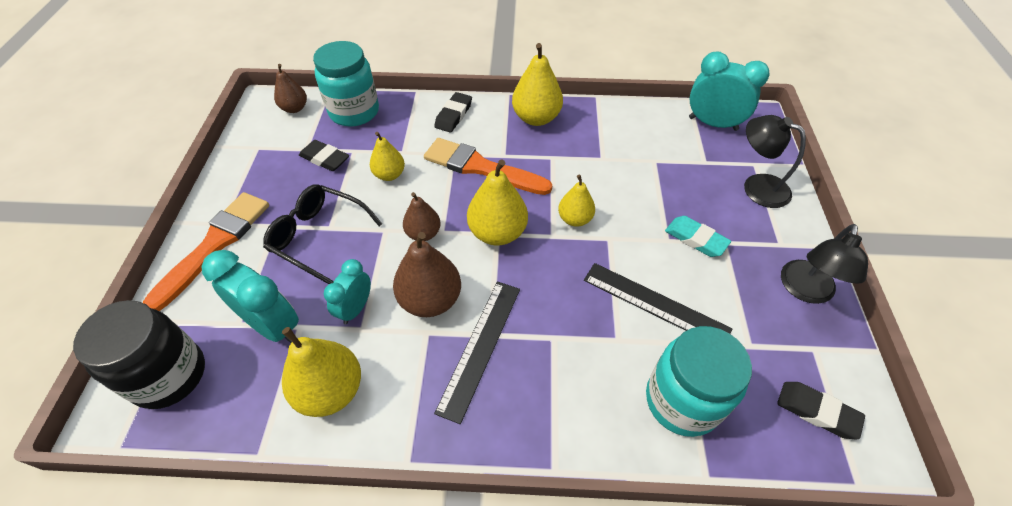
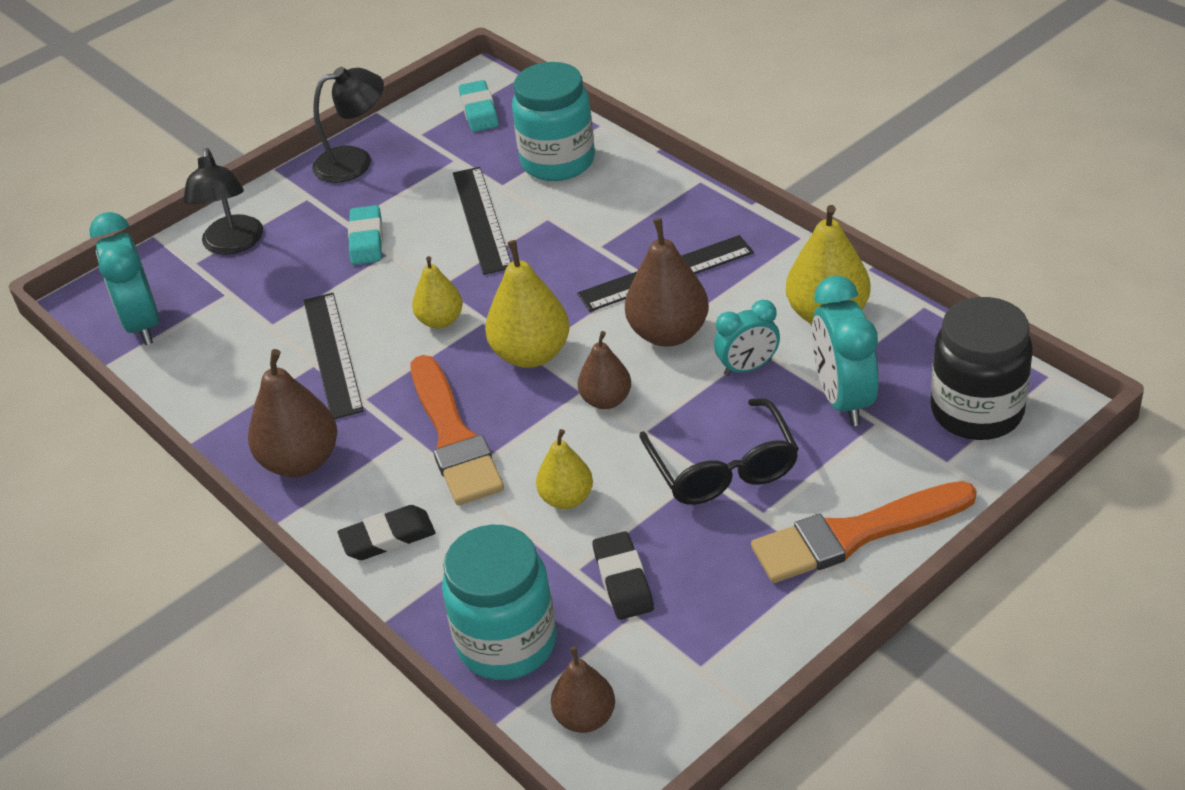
camera: 130 degrees left, 10 degrees down
yellow pear [512,43,563,126] -> brown pear [248,349,338,477]
black eraser [777,382,865,440] -> turquoise eraser [459,80,499,132]
none -> black ruler [303,293,364,419]

